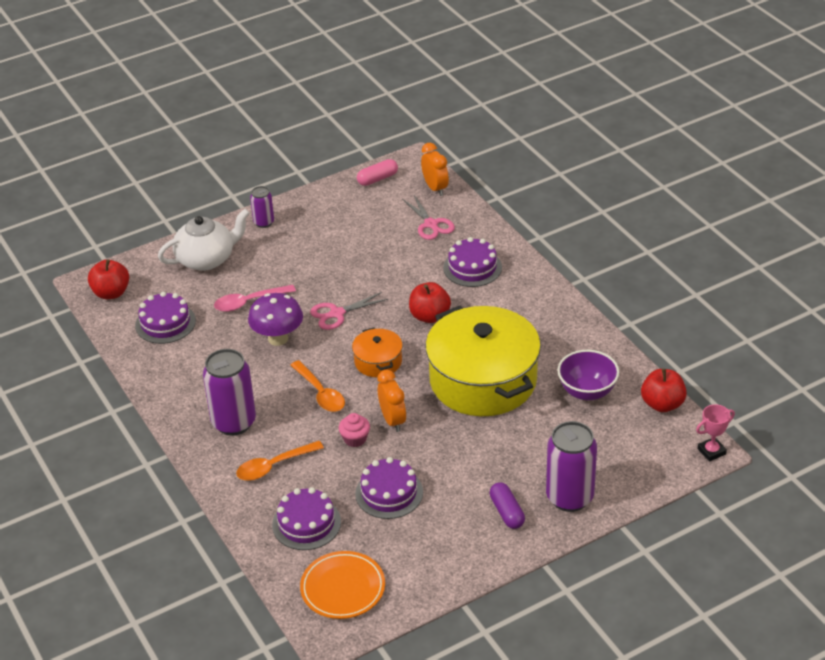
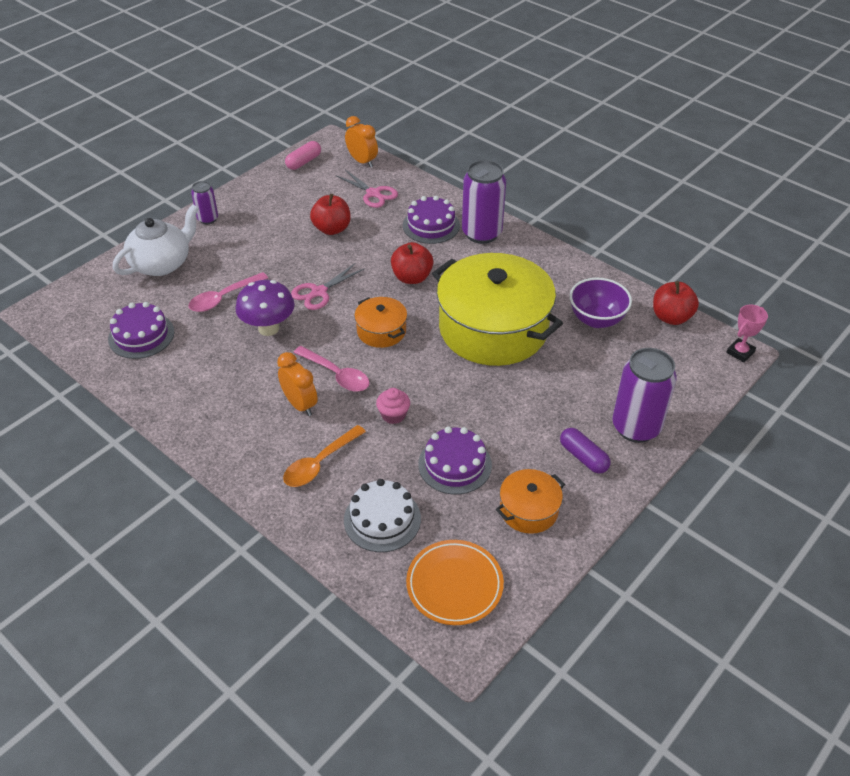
camera: 20 degrees left, 5 degrees up
red apple [88,260,129,299] -> red apple moved to [310,194,351,235]
purple can [203,349,256,435] -> purple can moved to [462,160,506,244]
purple cake [272,487,341,550] -> white cake [344,479,421,552]
orange spoon [290,360,345,412] -> pink spoon [293,346,369,392]
orange clock [378,370,406,432] -> orange clock moved to [277,352,318,416]
none -> orange pot [496,469,565,534]

